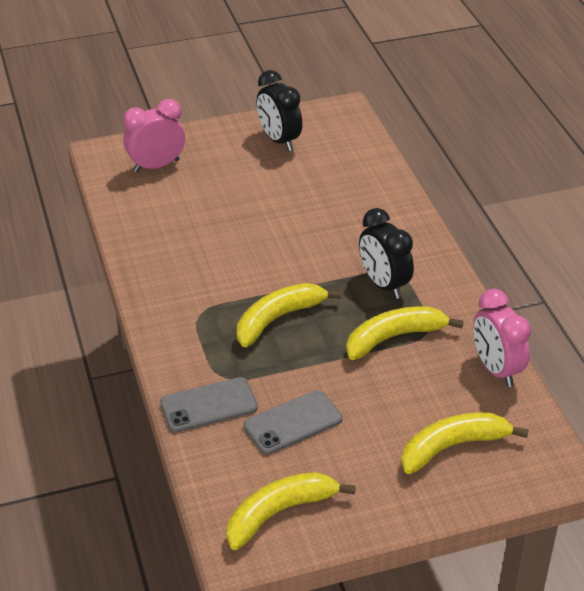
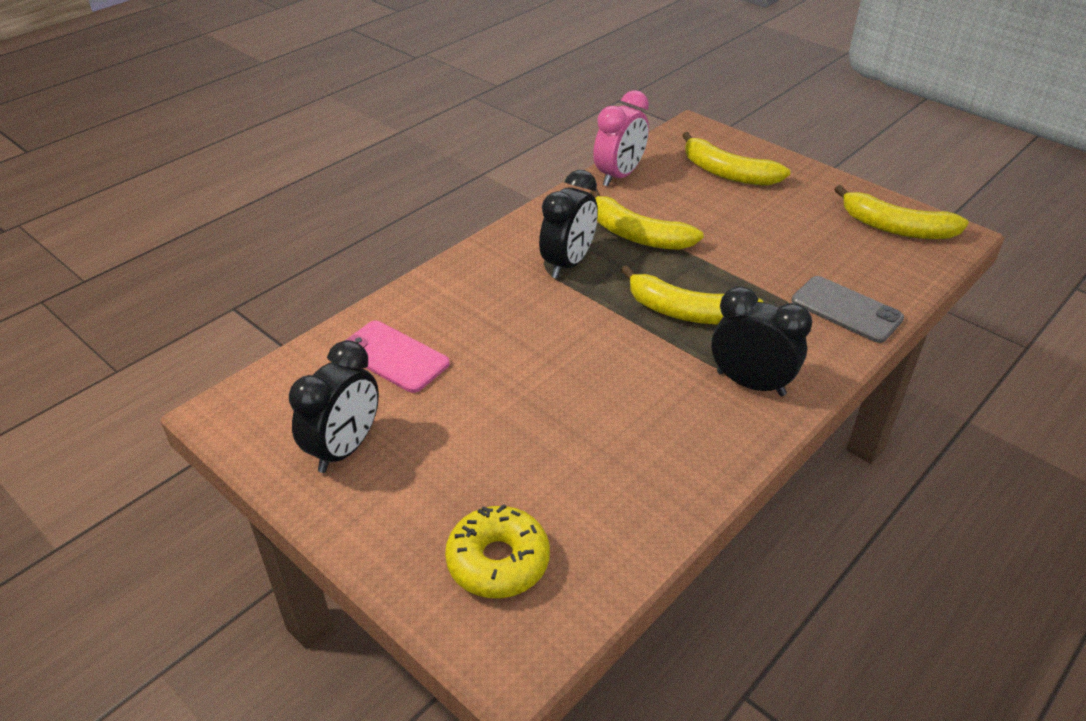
camera: 120 degrees left, 0 degrees up
pink clock [123,99,185,172] -> yellow donut [445,504,550,598]
grey phone [244,390,342,455] -> none
none -> pink phone [346,321,450,393]
none -> black clock [711,287,812,396]

